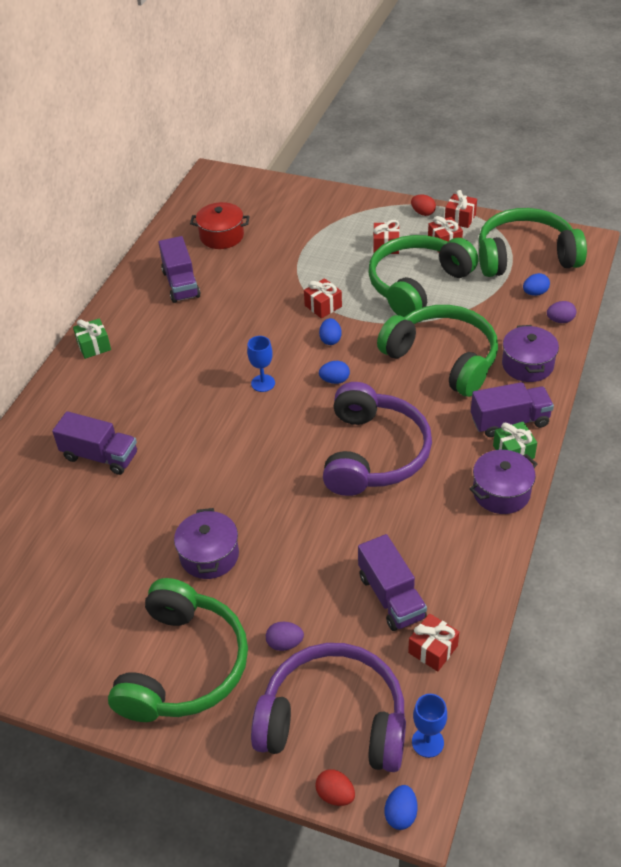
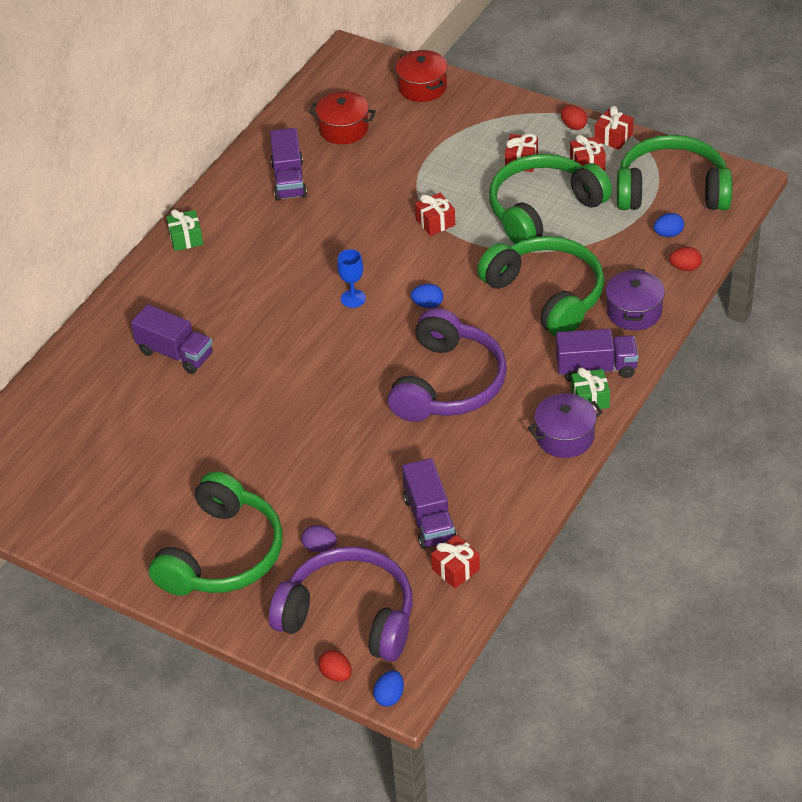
camera: 10 degrees right, 0 degrees up
purple pot [174,508,239,579] -> none
blue egg [319,318,341,345] -> none
blue goblet [412,694,447,758] -> none
purple egg [547,301,576,323] -> red egg [669,247,702,271]
none -> red pot [396,50,448,102]

